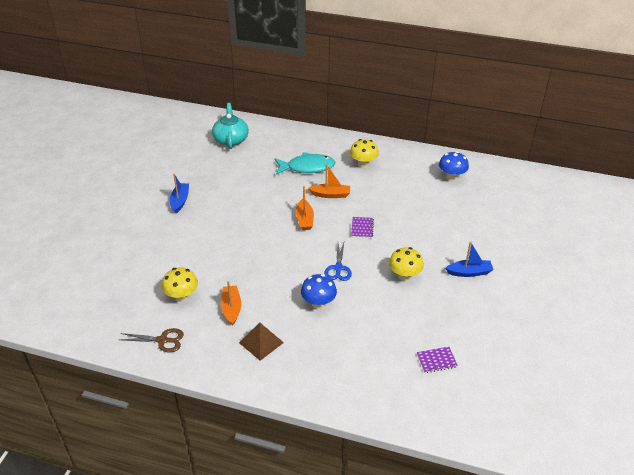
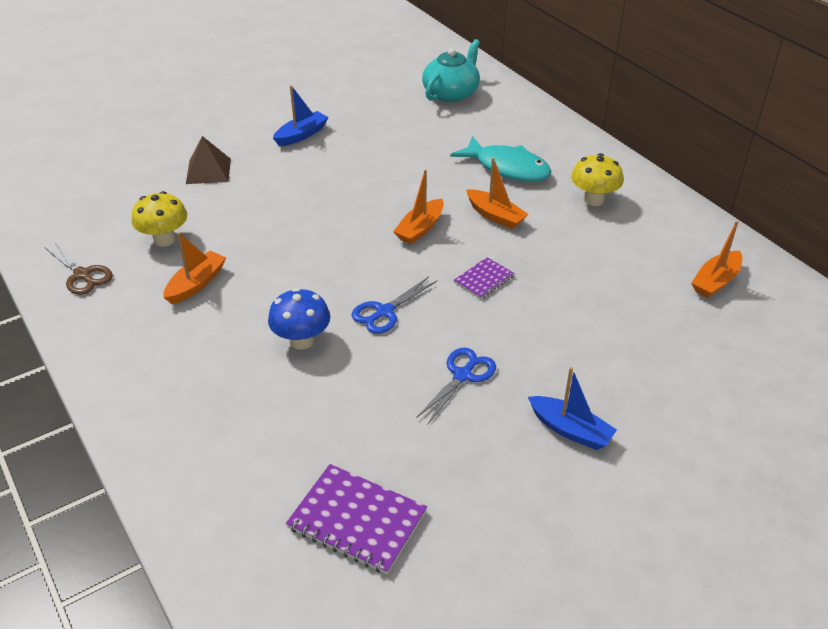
camera: 40 degrees right, 0 degrees up
brown pyramid [239,322,284,361] -> brown pyramid moved to [186,136,231,184]
yellow mushroom [389,247,424,281] -> blue scissors [416,348,496,424]
purple notebook [417,347,458,373] -> purple notebook [286,464,427,574], size x1.75
blue mushroom [439,151,469,181] -> orange boat [691,221,742,298]

